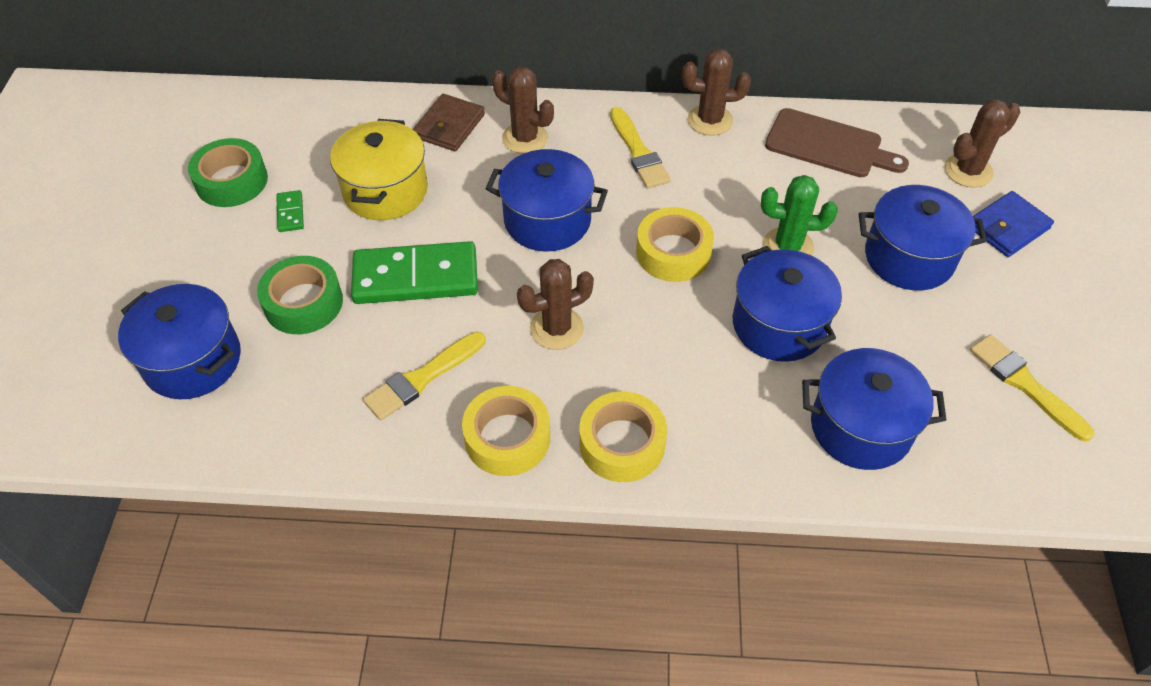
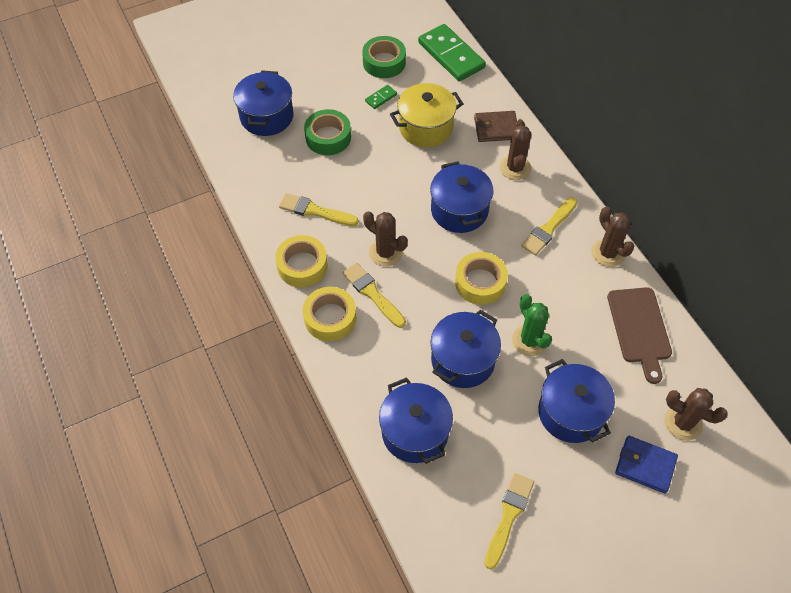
camera: 60 degrees right, 5 degrees up
green domino [351,241,478,304] -> green domino moved to [418,24,486,81]
none -> yellow brush [343,263,406,328]

